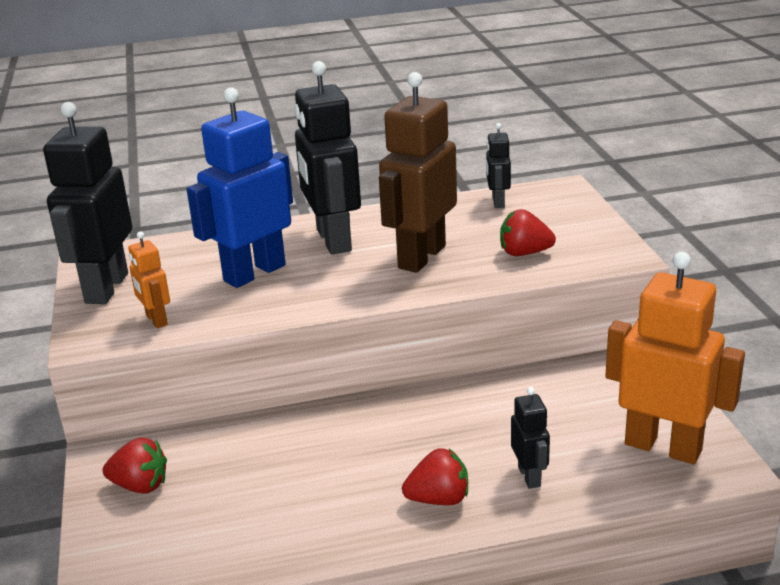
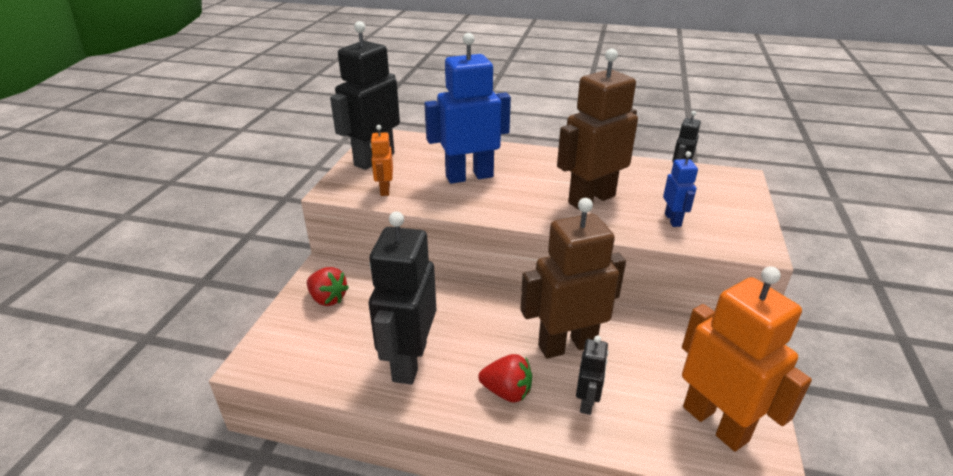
camera: 25 degrees right, 5 degrees up
black robot [294,61,361,255] -> black robot moved to [369,211,436,385]
red strawberry [500,209,556,256] -> blue robot [663,151,698,227]
none -> brown robot [520,198,626,359]

